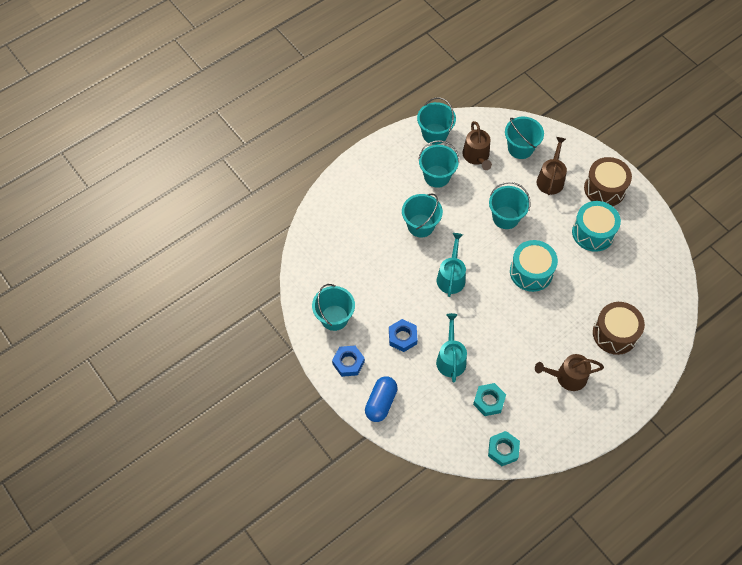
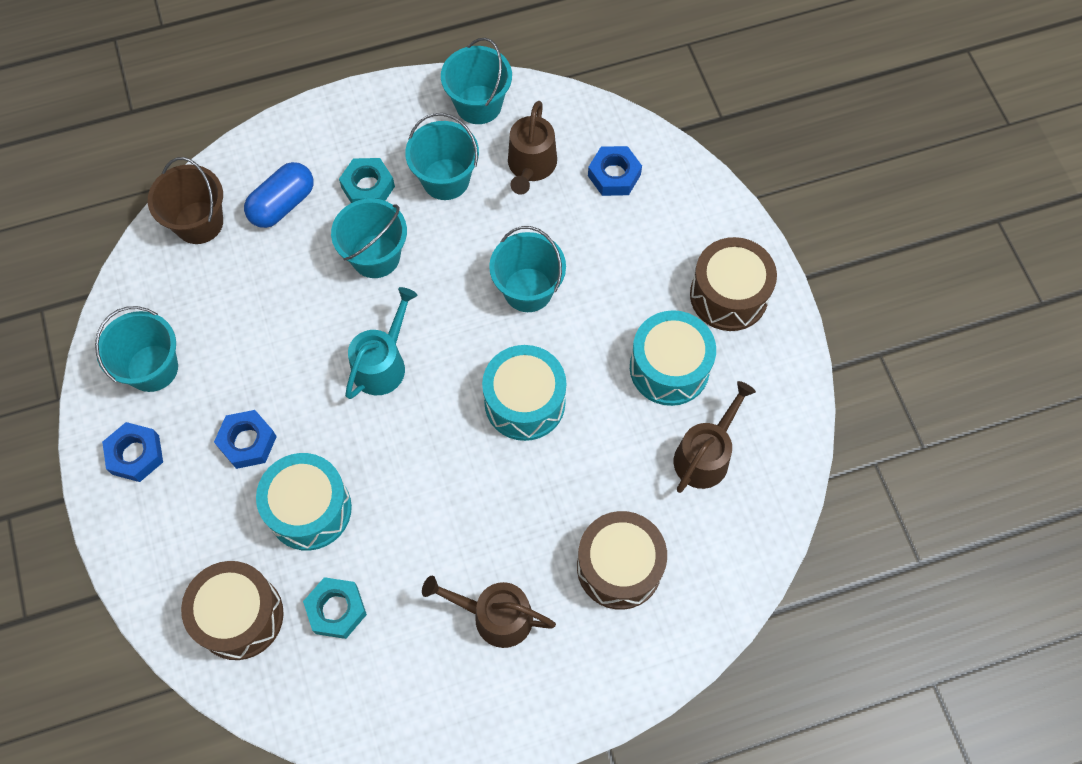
camera: 20 degrees right, 5 degrees up
blue capsule [365,376,398,422] -> blue capsule moved to [244,162,313,228]
turquoise watering can [436,313,467,383] -> turquoise drum [256,453,352,550]
turquoise nut [488,431,520,466] -> turquoise nut moved to [339,158,395,203]
turquoise bucket [505,117,544,159] -> blue nut [588,146,642,196]
brown watering can [537,137,567,195] -> brown watering can moved to [674,381,756,493]
none -> brown bucket [148,157,223,244]
none -> brown drum [181,561,284,660]

